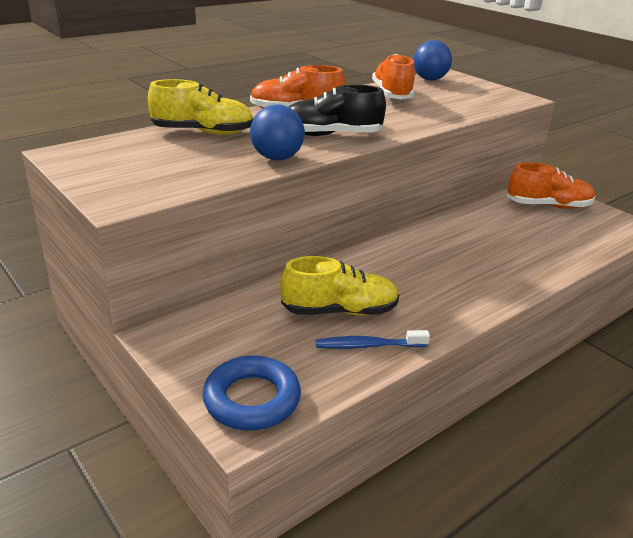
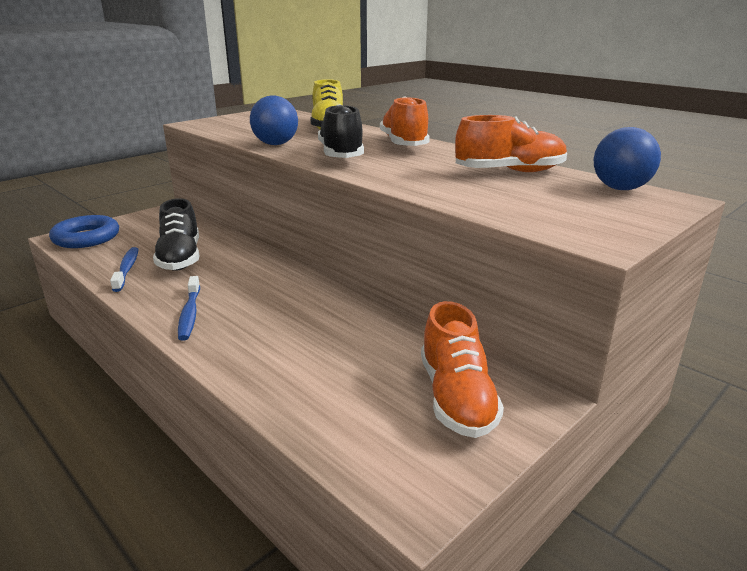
camera: 85 degrees right, 5 degrees down
yellow shoe [280,256,399,315] -> black shoe [153,198,199,271]
none -> blue toothbrush [178,276,200,341]

